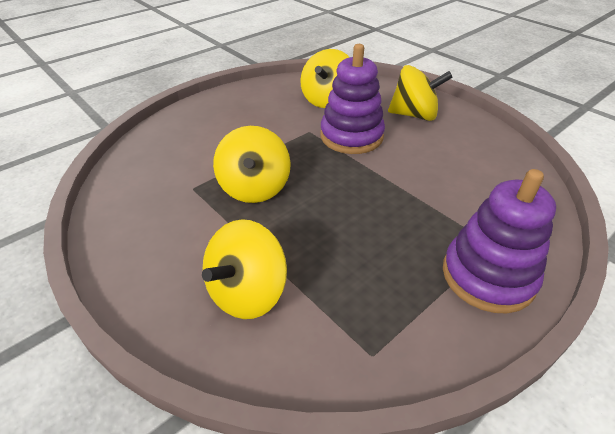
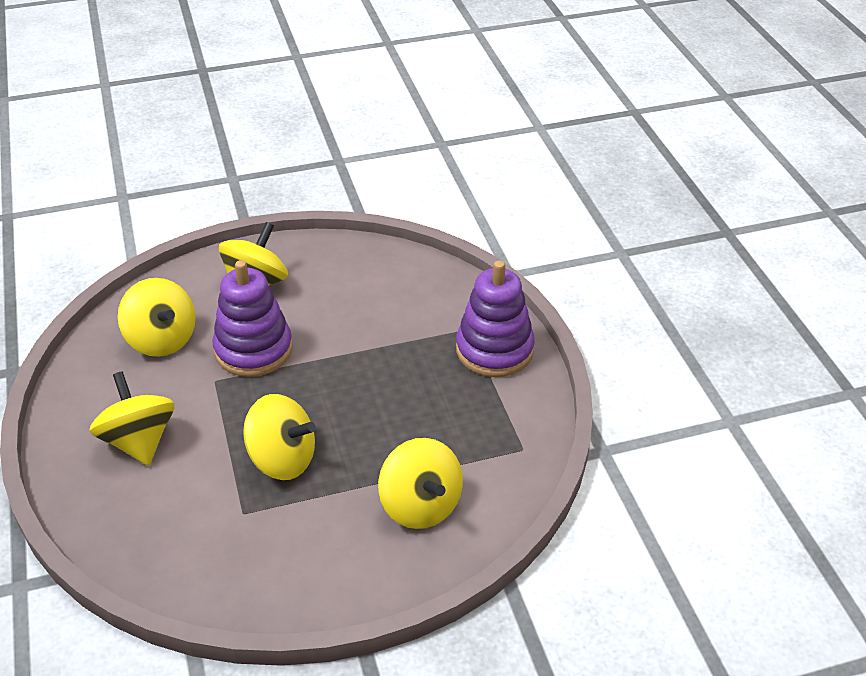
camera: 65 degrees left, 0 degrees up
none -> yellow spinning top [89,371,175,466]

